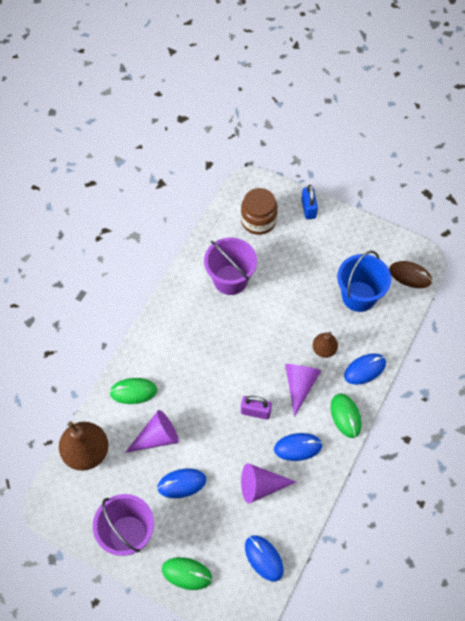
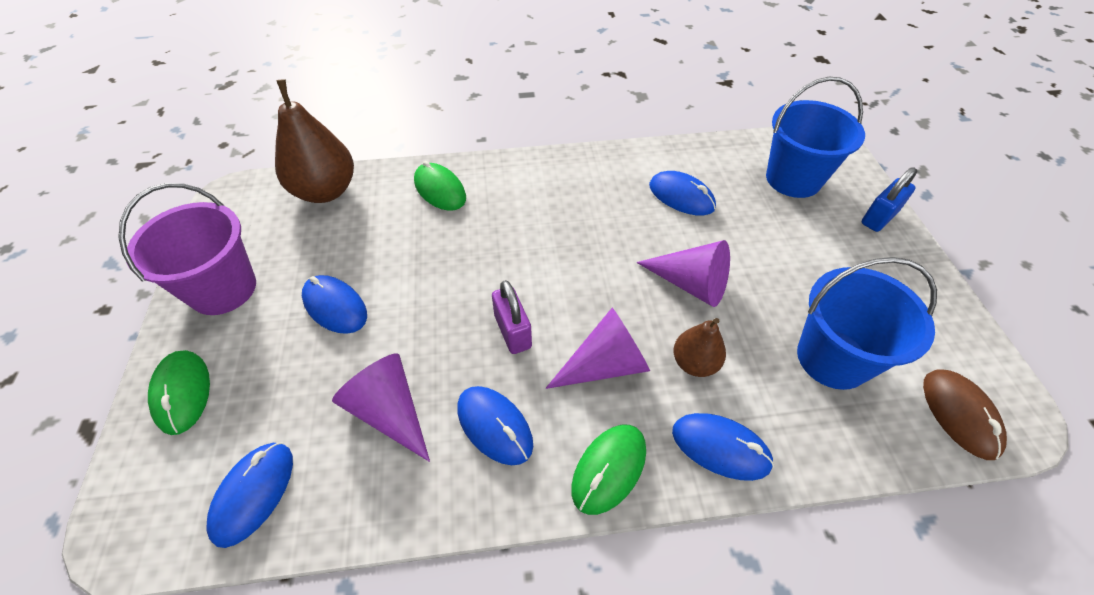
camera: 55 degrees right, 10 degrees down
purple cone [125,410,179,453] -> purple cone moved to [636,240,730,307]
purple bucket [204,238,257,295] -> blue mouse [649,171,716,216]
brown jar [241,188,278,235] -> blue bucket [766,77,865,198]

